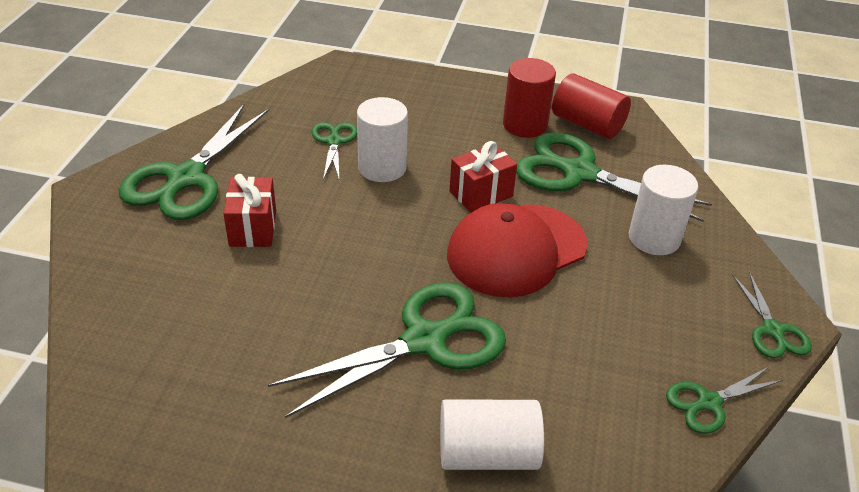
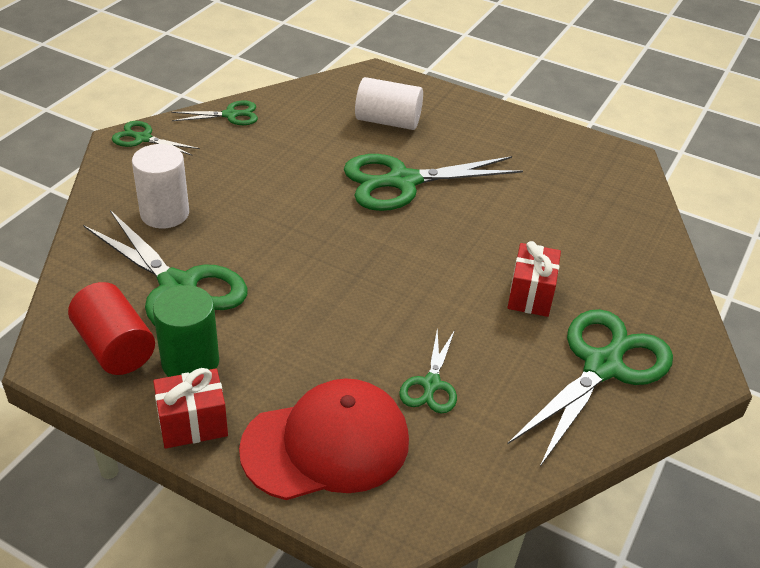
camera: 165 degrees left, 0 degrees up
white cylinder [357,97,408,182] -> none
red cap [447,203,587,297] -> red cap moved to [239,378,409,500]
red gift [449,141,517,213] -> red gift moved to [153,368,228,449]
red cylinder [503,58,556,138] -> green cylinder [153,285,219,377]
green scissors [732,272,812,358] -> green scissors turned 75 degrees counterclockwise [112,121,200,156]

